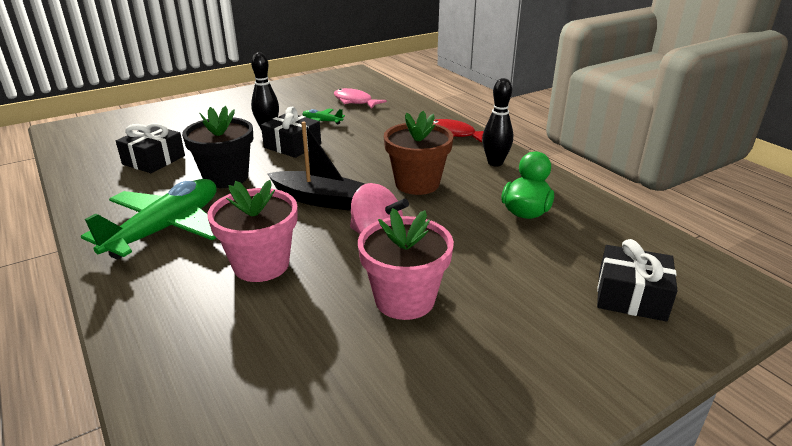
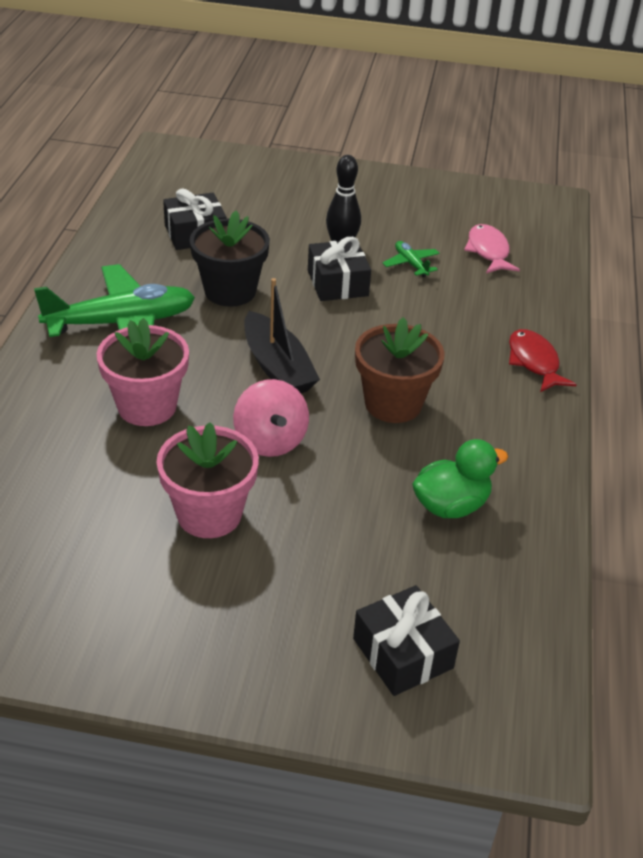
camera: 40 degrees right, 10 degrees up
black bowling pin [482,78,513,166] -> none

